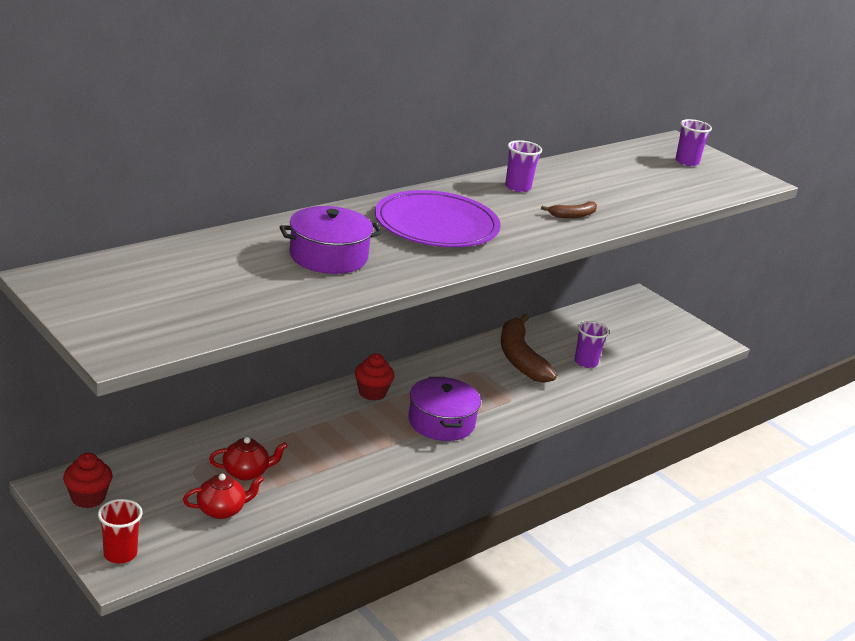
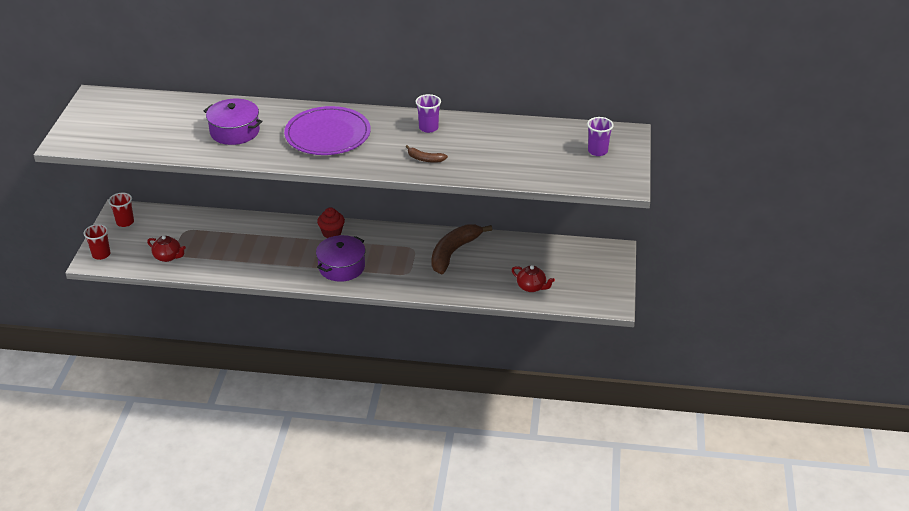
camera: 50 degrees right, 10 degrees up
red cupcake [63,453,113,508] -> red cup [108,193,134,227]
red teapot [209,437,288,481] -> red teapot moved to [512,265,555,292]
purple cup [575,321,609,368] -> none

